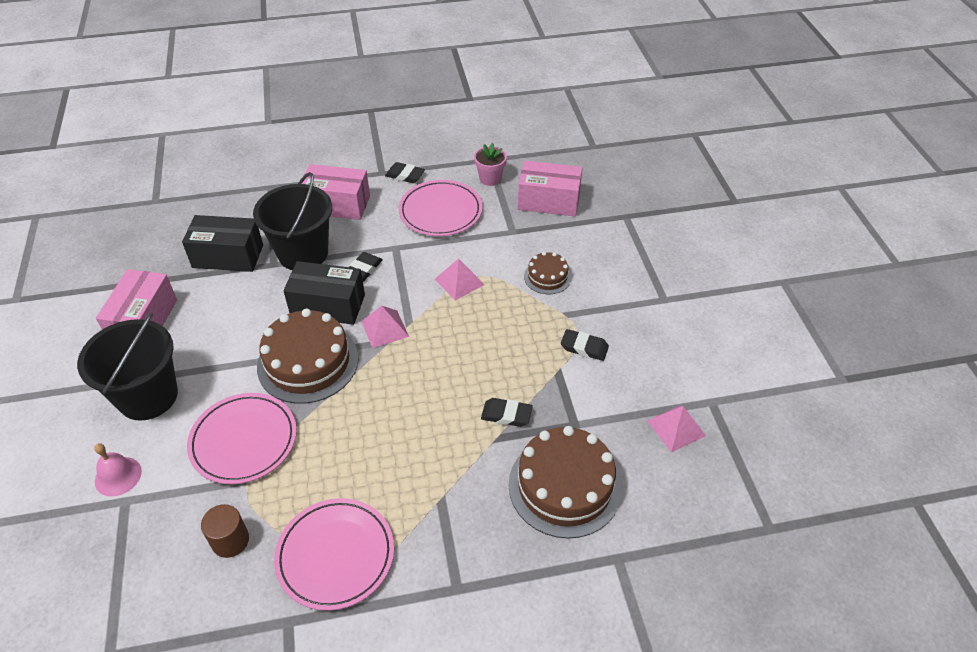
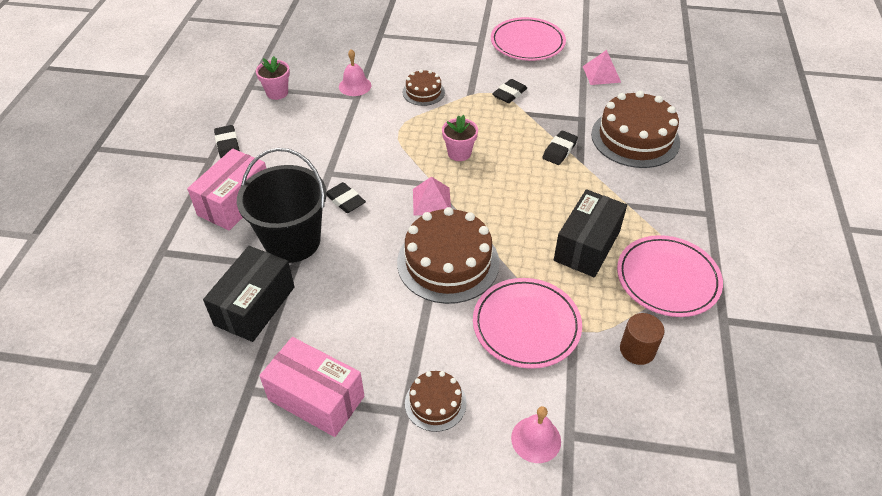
camera: 70 degrees left, 0 degrees up
black bucket [77,313,178,421] -> brown cake [405,371,467,432]
black box [284,261,365,325] -> black box moved to [554,189,627,277]
black eraser [385,162,425,183] -> black eraser turned 60 degrees counterclockwise [214,125,240,158]
pink plate [398,180,483,236] -> pink plate moved to [491,17,566,61]
pink pyramid [435,258,485,300] -> none
pink box [518,161,582,216] -> none
none -> pink bell [339,49,371,96]
none -> pink flower pot [442,115,478,161]

